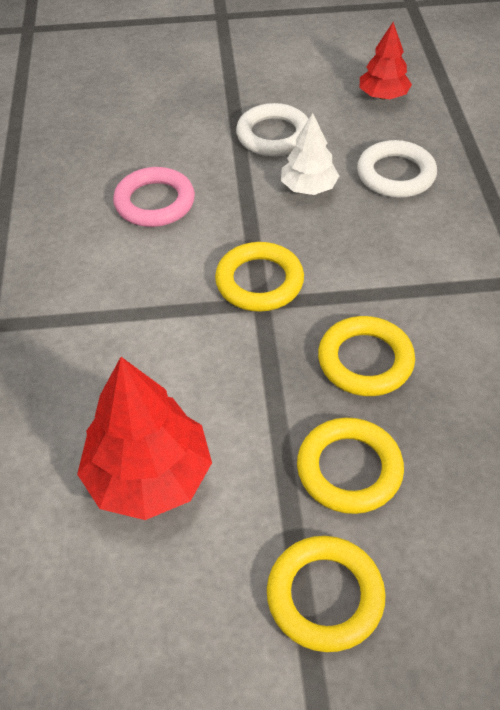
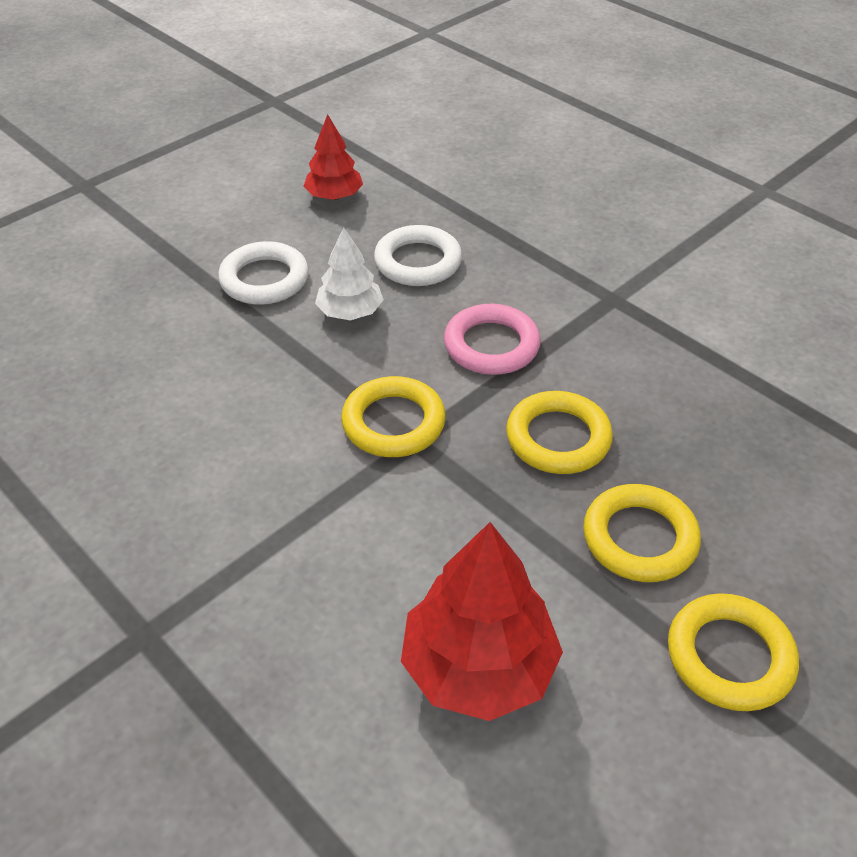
camera: 40 degrees left, 5 degrees down
pink ring [113,167,195,227] -> pink ring moved to [444,304,541,375]

